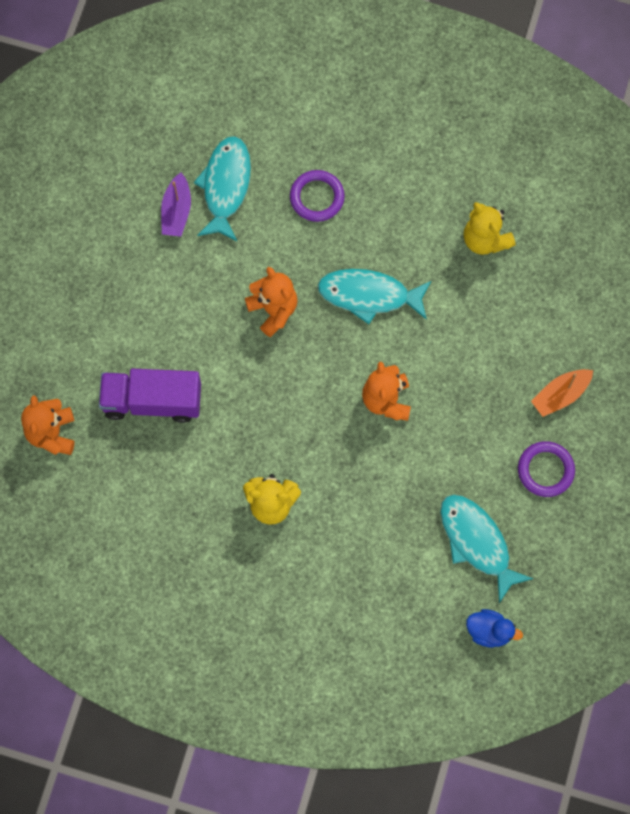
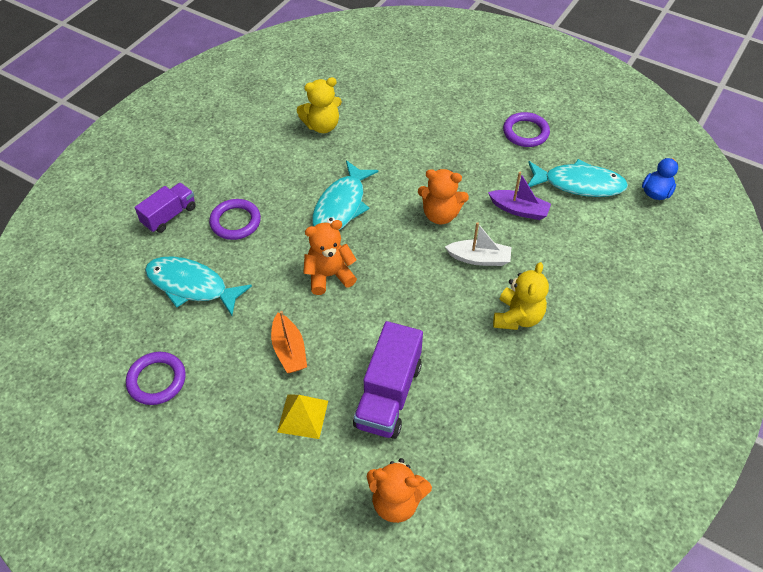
camera: 75 degrees left, 20 degrees down
purple boat [161,173,191,237] -> purple boat moved to [488,172,551,220]
turquoise fish [440,494,533,603] -> turquoise fish turned 150 degrees counterclockwise [528,159,628,197]
orange boat [531,369,593,417] -> orange boat moved to [271,311,307,373]
none -> purple ring [126,352,186,405]
none -> purple truck [135,183,196,233]
none -> yellow pyramid [277,394,328,439]
none -> white boat [445,222,511,266]

